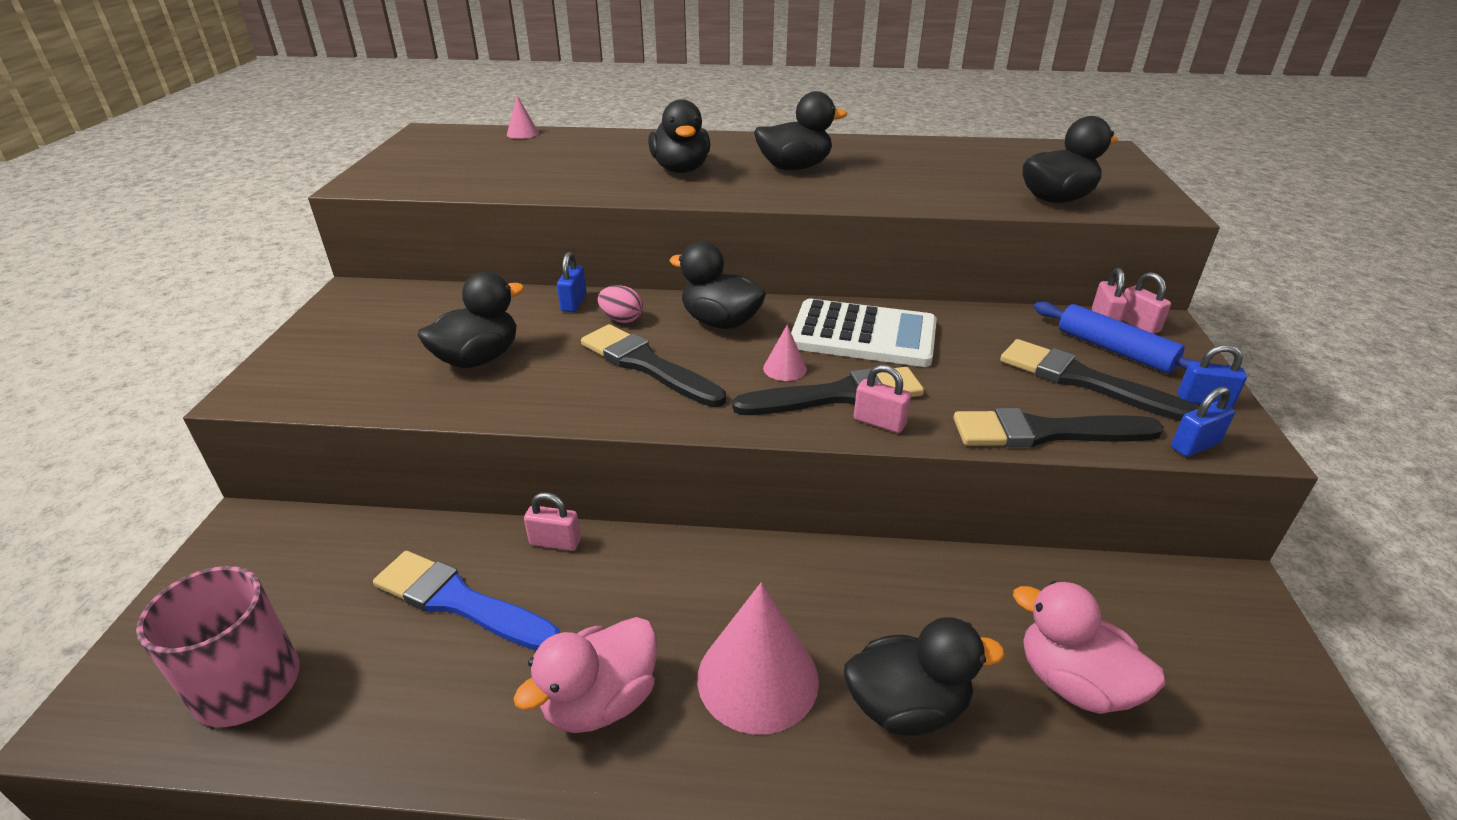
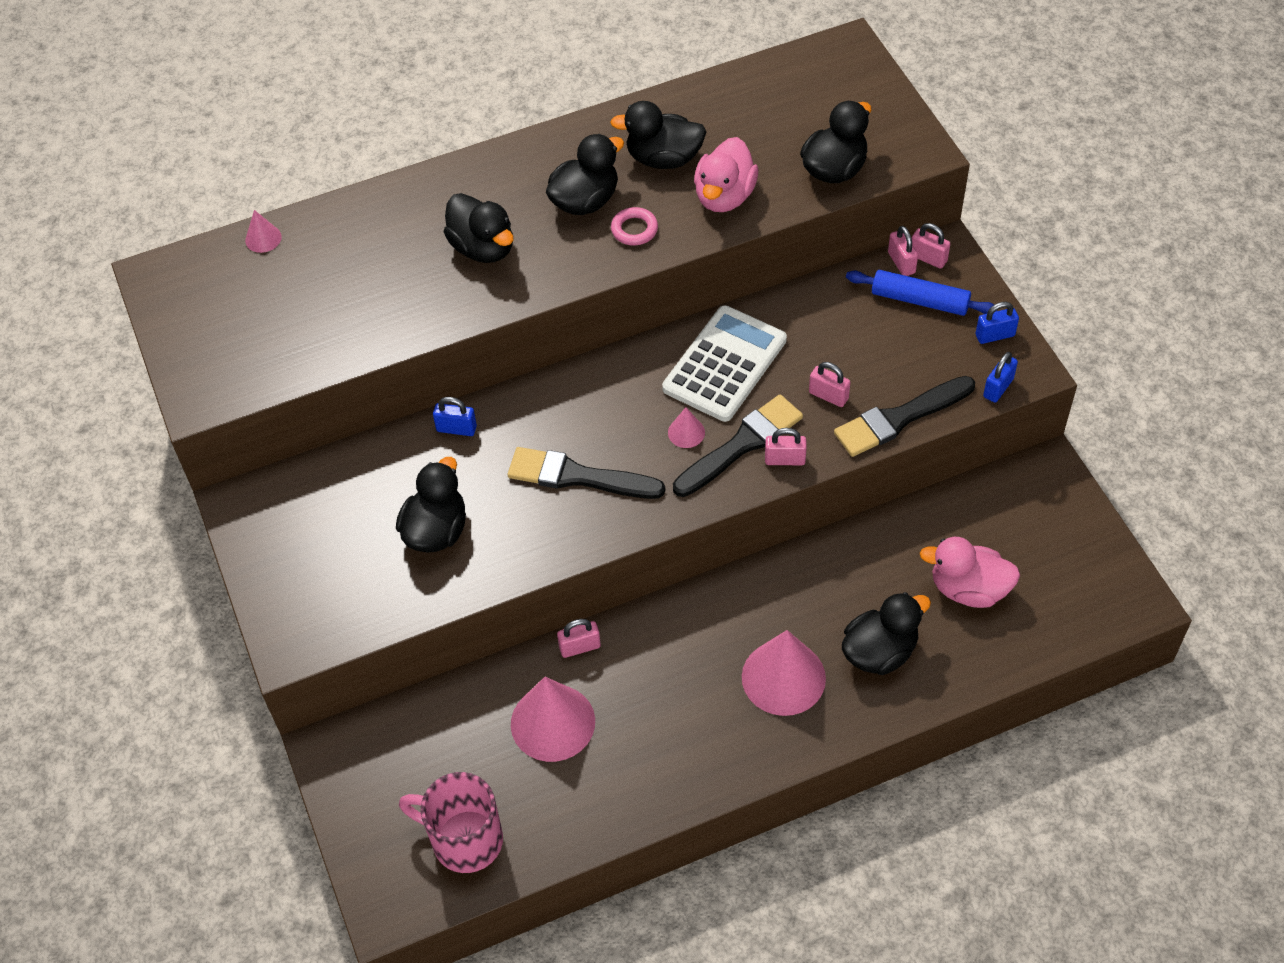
camera: 25 degrees left, 20 degrees up
blue brush [373,551,560,651] -> pink cone [511,677,595,762]
pink duck [513,617,657,733] -> pink duck moved to [694,137,758,212]
blue padlock [557,252,587,312] -> blue padlock turned 60 degrees counterclockwise [433,397,477,436]
pink egg [598,285,643,323] -> none
black duck [669,241,766,329] -> black duck moved to [610,101,706,169]
white calculator [791,299,937,367] -> white calculator turned 45 degrees counterclockwise [662,305,787,422]
black brush [1000,339,1199,421] -> none
none -> pink ring [611,207,658,245]
none -> pink padlock [809,362,851,407]

